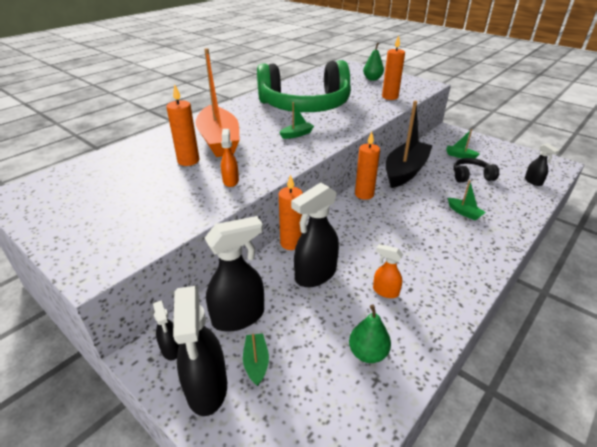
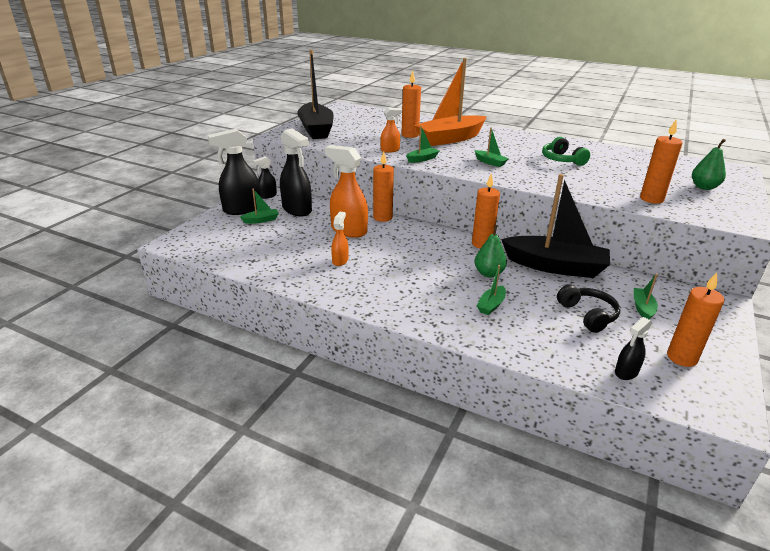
camera: 75 degrees right, 5 degrees down
green headphones [257,60,351,112] -> green headphones [542,137,590,166], size x0.41
black spray bottle [291,182,339,287] -> orange spray bottle [324,145,368,238]
green pear [349,304,391,363] -> green pear moved to [474,225,507,278]
none -> black boat [297,50,334,139]
none -> green boat [406,126,439,163]
none -> orange candle [667,272,724,367]

